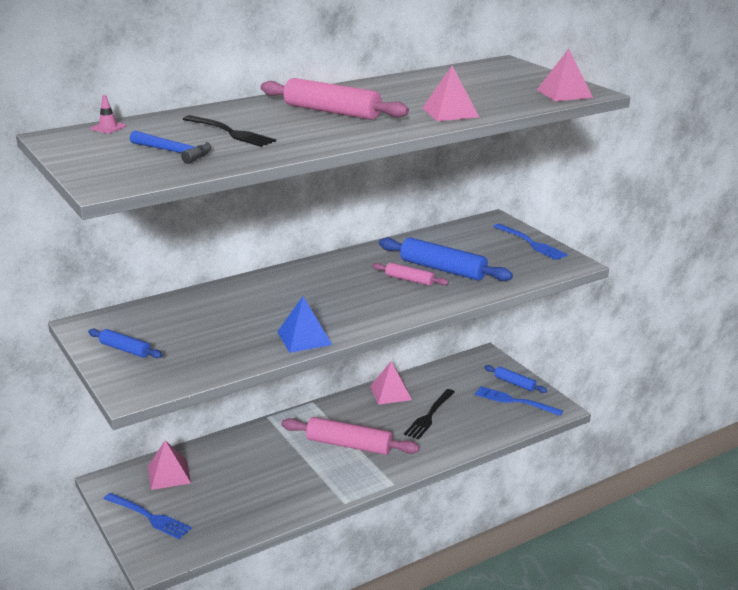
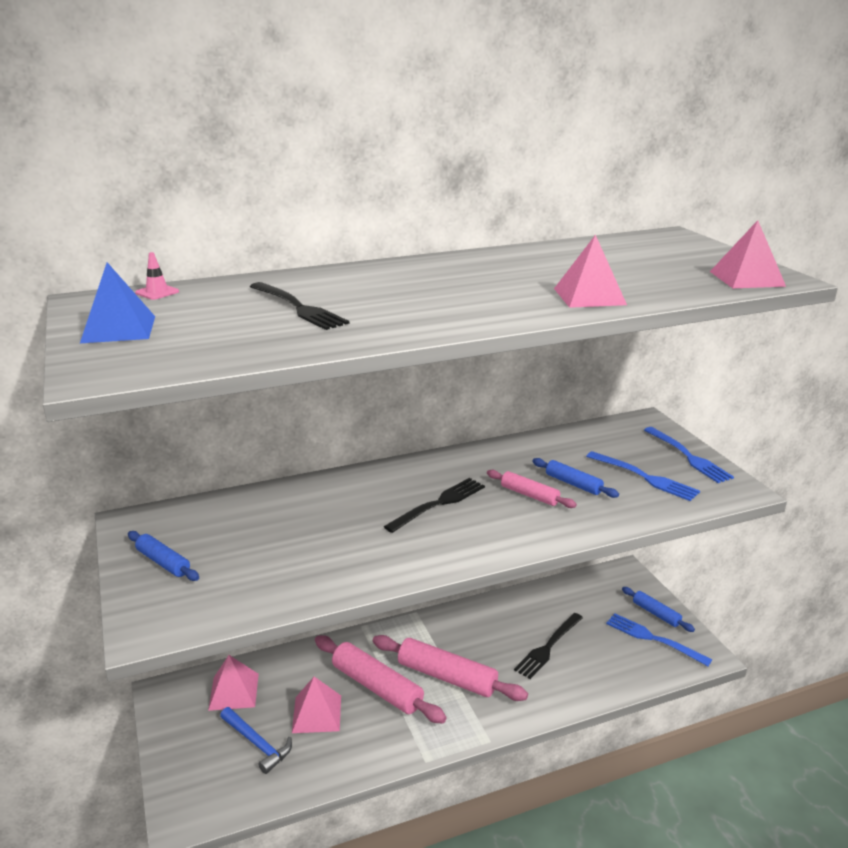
camera: 10 degrees right, 0 degrees up
blue fork [104,493,192,539] -> blue fork moved to [586,451,700,501]
blue hammer [130,131,211,164] -> blue hammer moved to [220,707,292,774]
pink rolling pin [260,78,409,120] -> pink rolling pin moved to [315,635,447,723]
blue pyramid [277,296,332,353] -> blue pyramid moved to [80,262,155,343]
pink pyramid [370,361,412,405] -> pink pyramid moved to [292,677,341,733]
blue rolling pin [379,237,513,281] -> blue rolling pin [532,458,619,498], size x0.55
none -> black fork [384,478,485,533]

